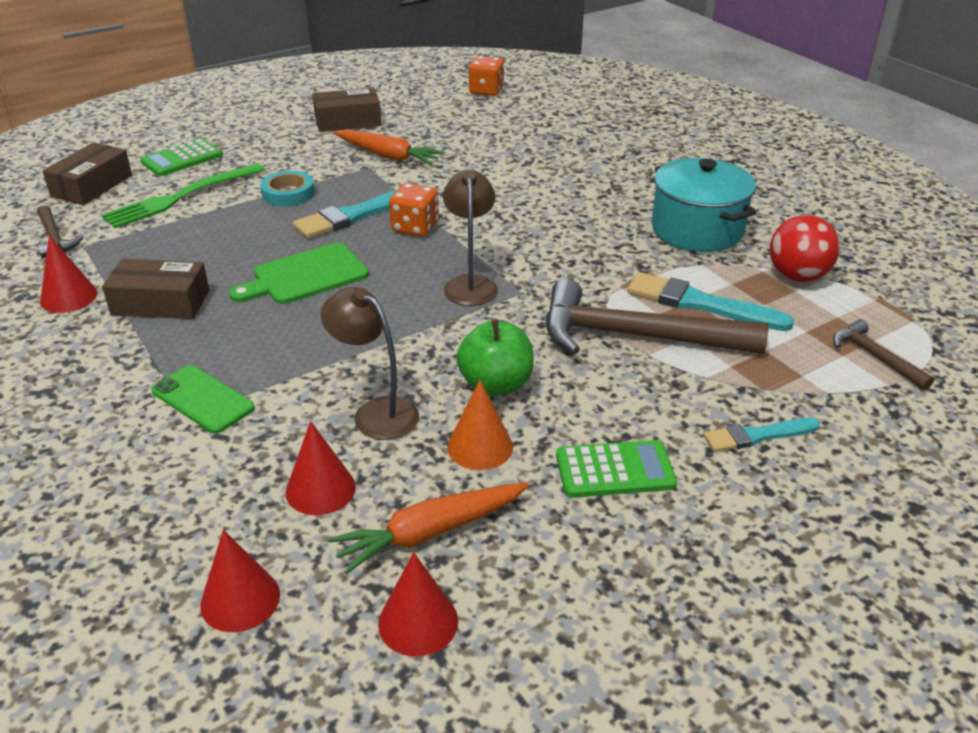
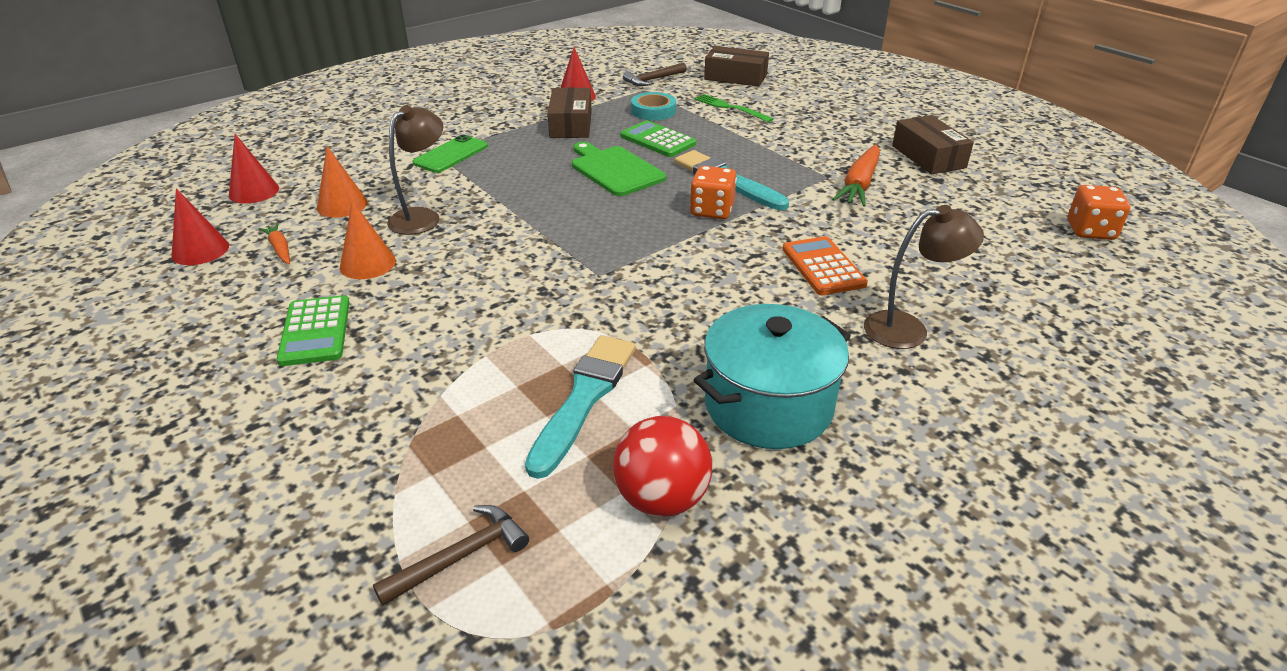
camera: 85 degrees right, 0 degrees up
green fork [101,163,265,228] -> green fork [695,94,773,122], size x0.62
green calculator [140,138,223,176] -> green calculator moved to [620,121,696,157]
turquoise tape [260,171,315,207] -> turquoise tape moved to [631,92,676,120]
red cone [286,421,356,515] -> orange cone [317,146,368,218]
orange carrot [328,483,529,574] -> orange carrot [259,223,290,264], size x0.55
brown lamp [443,170,498,306] -> brown lamp moved to [864,205,984,349]
green apple [457,320,534,396] -> none
brown hammer [546,279,769,354] -> none
turquoise brush [704,418,820,452] -> none
none -> orange calculator [782,236,868,295]

